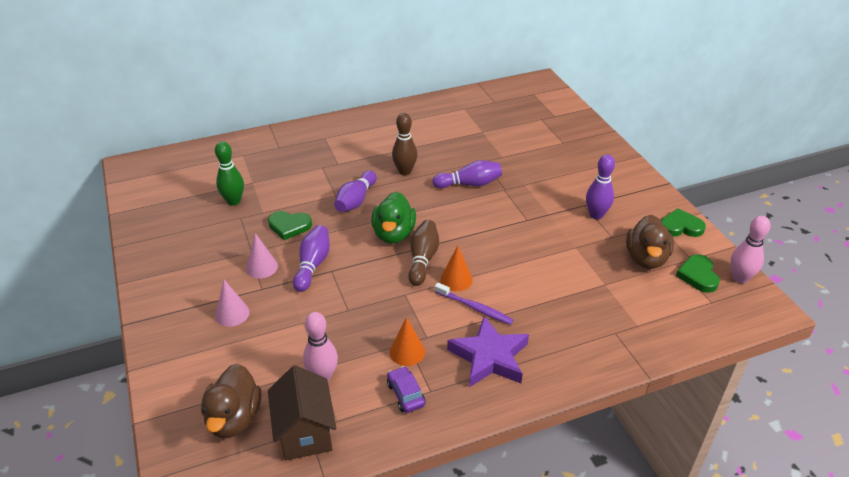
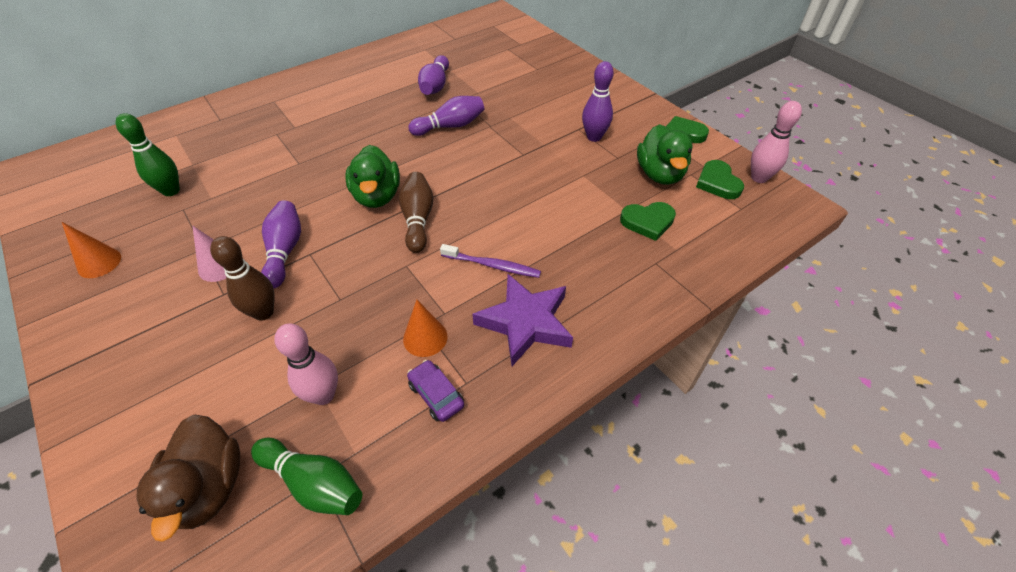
camera: 15 degrees left, 10 degrees up
pink cone [215,280,250,327] -> none
green heart [268,211,312,240] -> green heart moved to [620,202,676,241]
brown house [268,365,336,460] -> green bowling pin [251,438,362,515]
purple bowling pin [334,171,377,212] -> purple bowling pin moved to [418,55,449,95]
brown bowling pin [392,113,417,175] -> brown bowling pin moved to [210,236,275,321]
orange cone [440,246,473,291] -> orange cone moved to [62,222,121,278]
brown duck [626,215,674,269] -> green duck [637,124,693,185]

